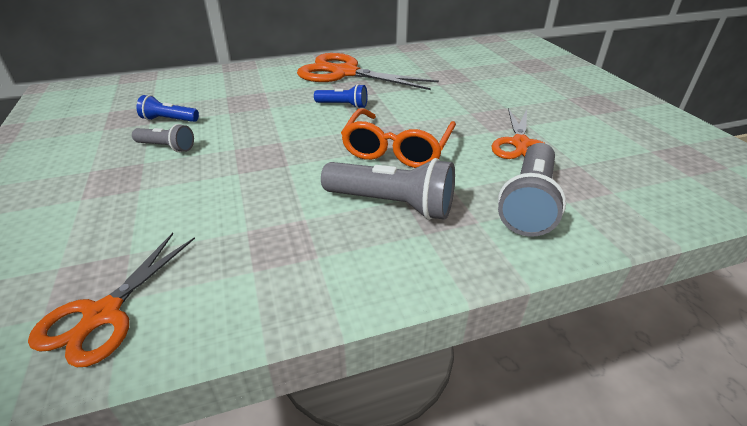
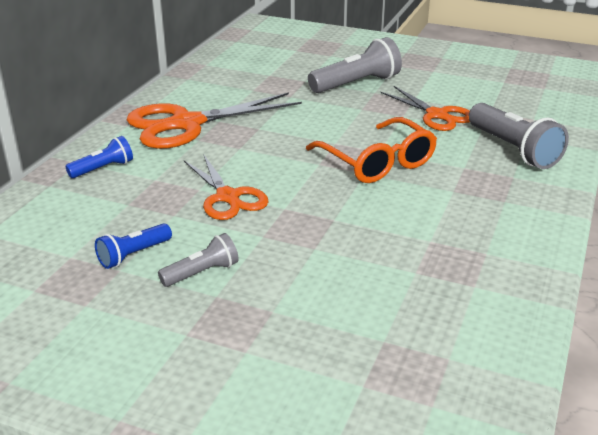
camera: 50 degrees left, 5 degrees down
orange scissors [28,233,195,367] -> orange scissors moved to [184,154,269,220]
blue flashlight [314,84,367,109] -> blue flashlight moved to [65,136,133,178]
grey flashlight [321,158,455,220] -> grey flashlight moved to [308,37,402,93]

